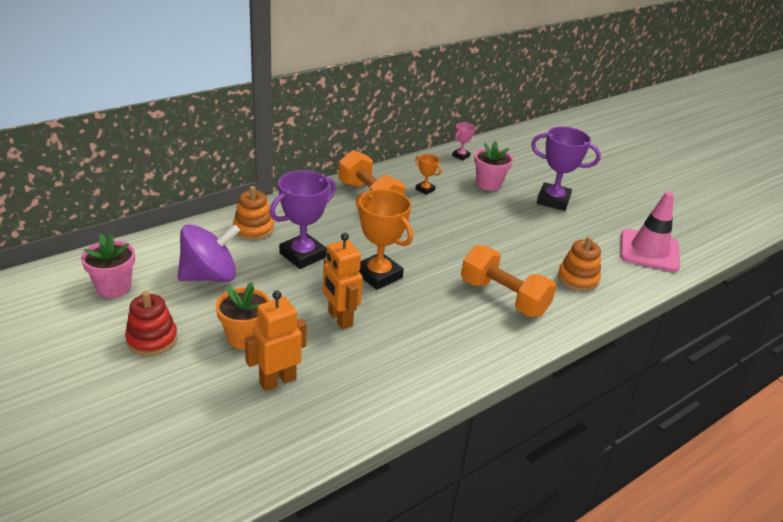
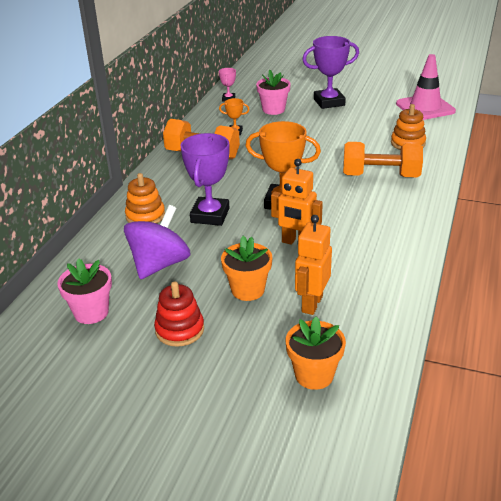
camera: 30 degrees left, 0 degrees up
none -> orange flower pot [286,317,346,390]

